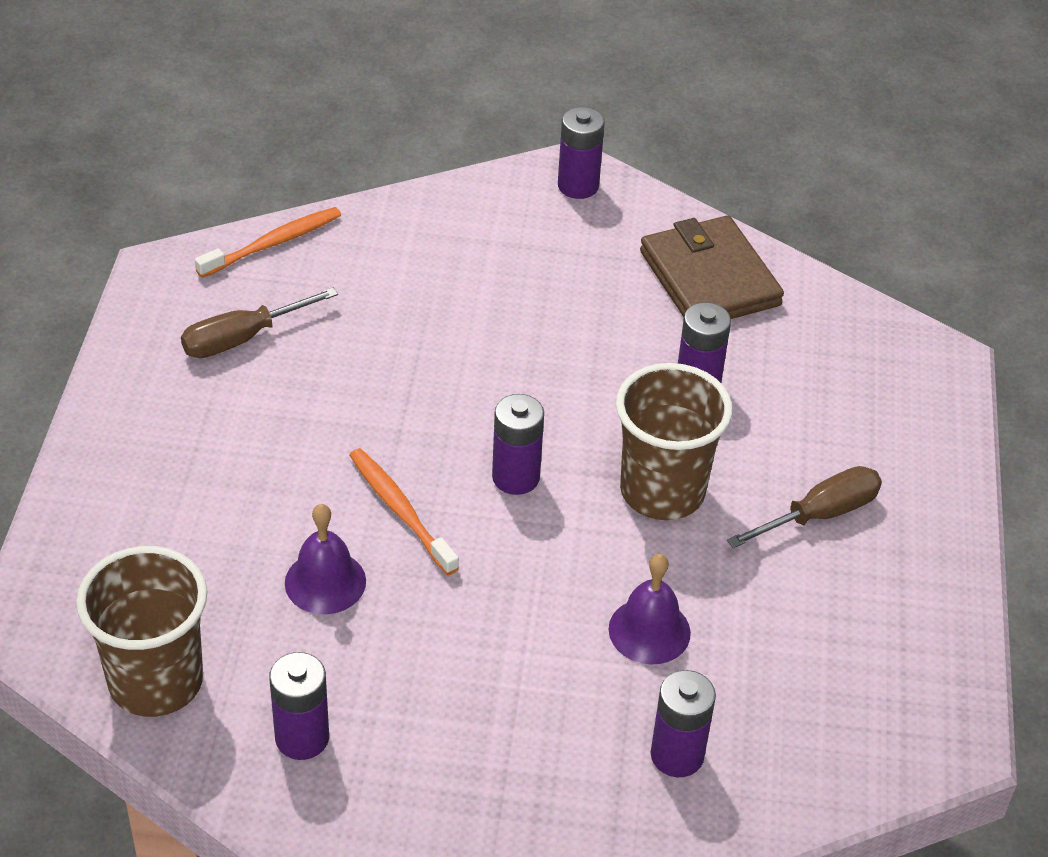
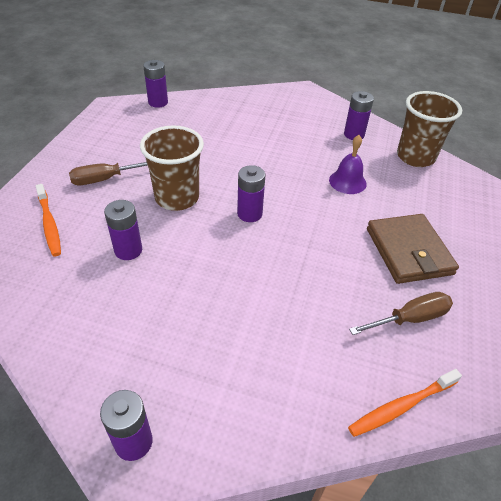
camera: 170 degrees left, 0 degrees up
orange toothbrush [350,448,459,575] -> orange toothbrush moved to [36,184,61,256]
purple bell [609,554,691,664] -> none
brown wallet [640,215,784,319] -> brown wallet moved to [367,214,459,284]
purple battery [651,670,716,777] -> purple battery moved to [143,60,168,108]

